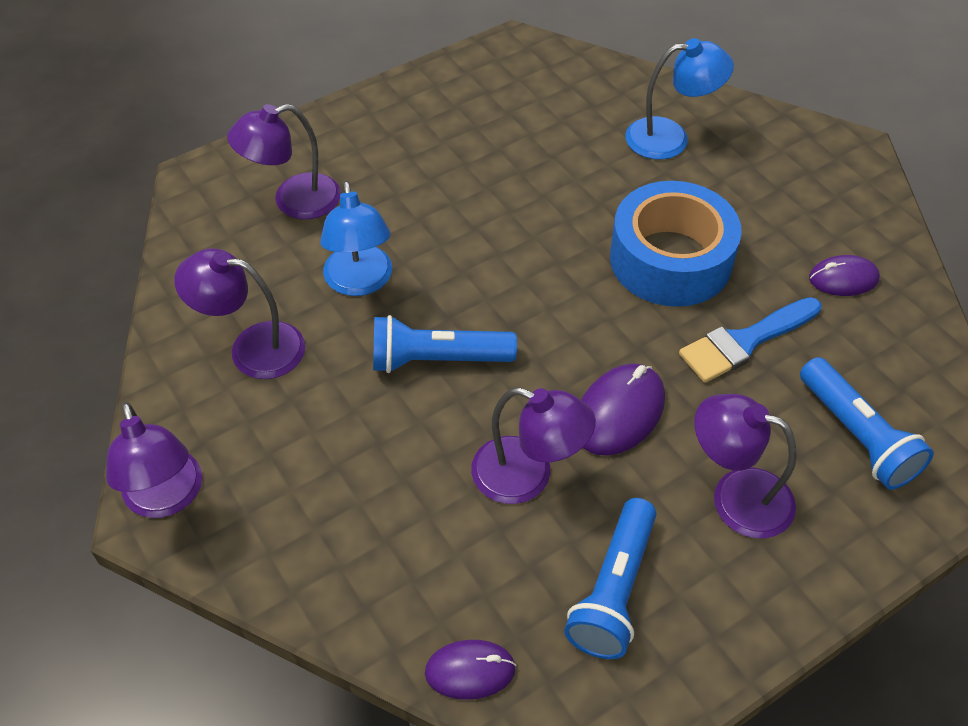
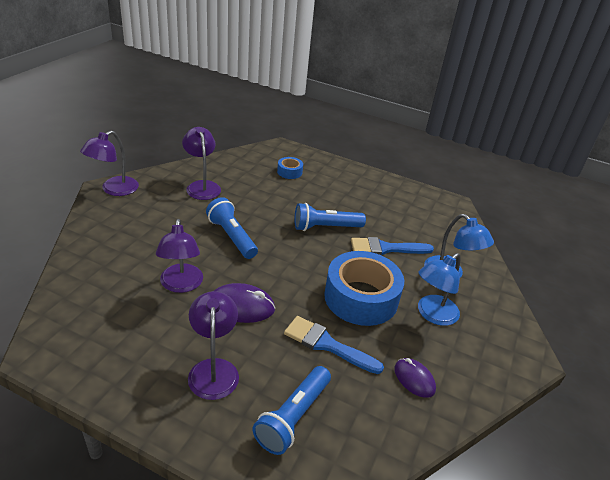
camera: 55 degrees right, 15 degrees down
purple lamp [227,104,341,219] -> blue tape [277,157,303,179]
blue lamp [320,180,392,296] -> blue lamp moved to [418,253,460,326]
purple mouse [425,640,516,700] -> none
blue flashlight [564,498,656,659] -> blue flashlight moved to [295,203,366,231]
none -> blue brush [351,237,434,255]

